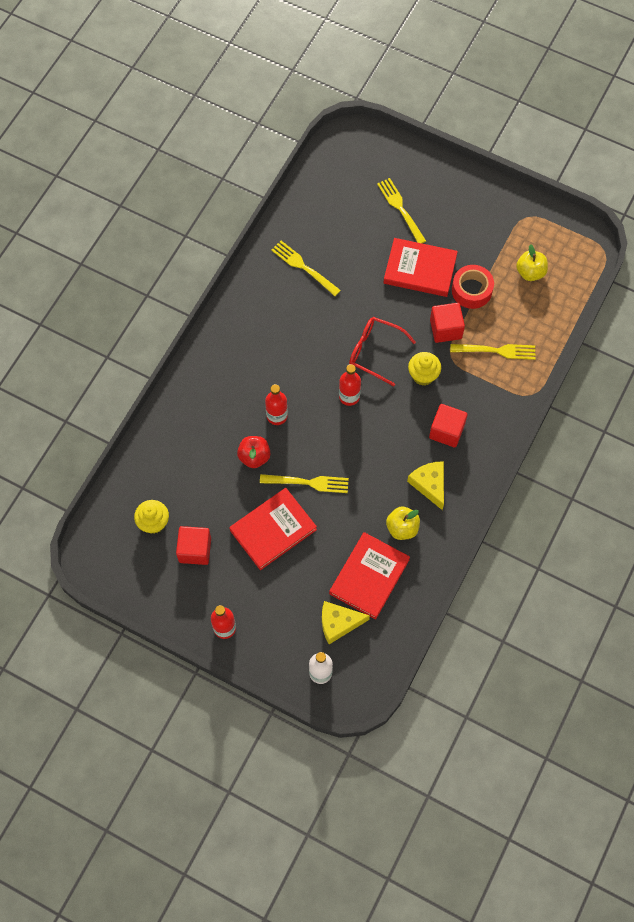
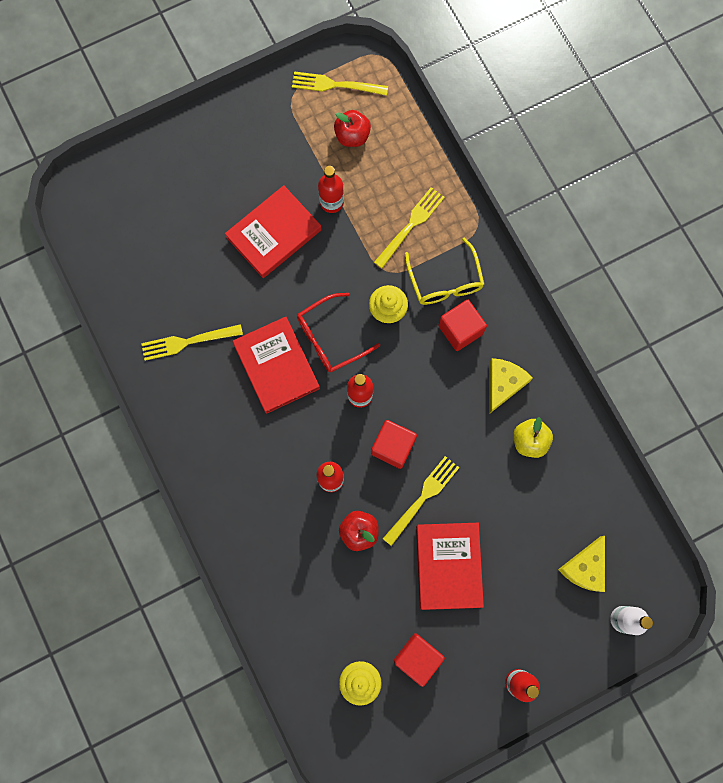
camera: 55 degrees left, 10 degrees up
red book [329,532,410,620] -> red book moved to [232,316,320,414]
yellow fork [377,178,426,244] -> yellow fork moved to [292,71,388,96]
yellow cheese [407,461,444,510] -> yellow cheese turned 105 degrees clockwise [489,358,533,414]
red cube [430,303,465,343] -> red cube moved to [371,420,417,469]
red tape [452,265,494,309] -> red bottle [318,166,344,213]
yellow apple [516,244,548,281] -> red apple [334,110,371,147]
none -> yellow glasses [405,237,484,305]

